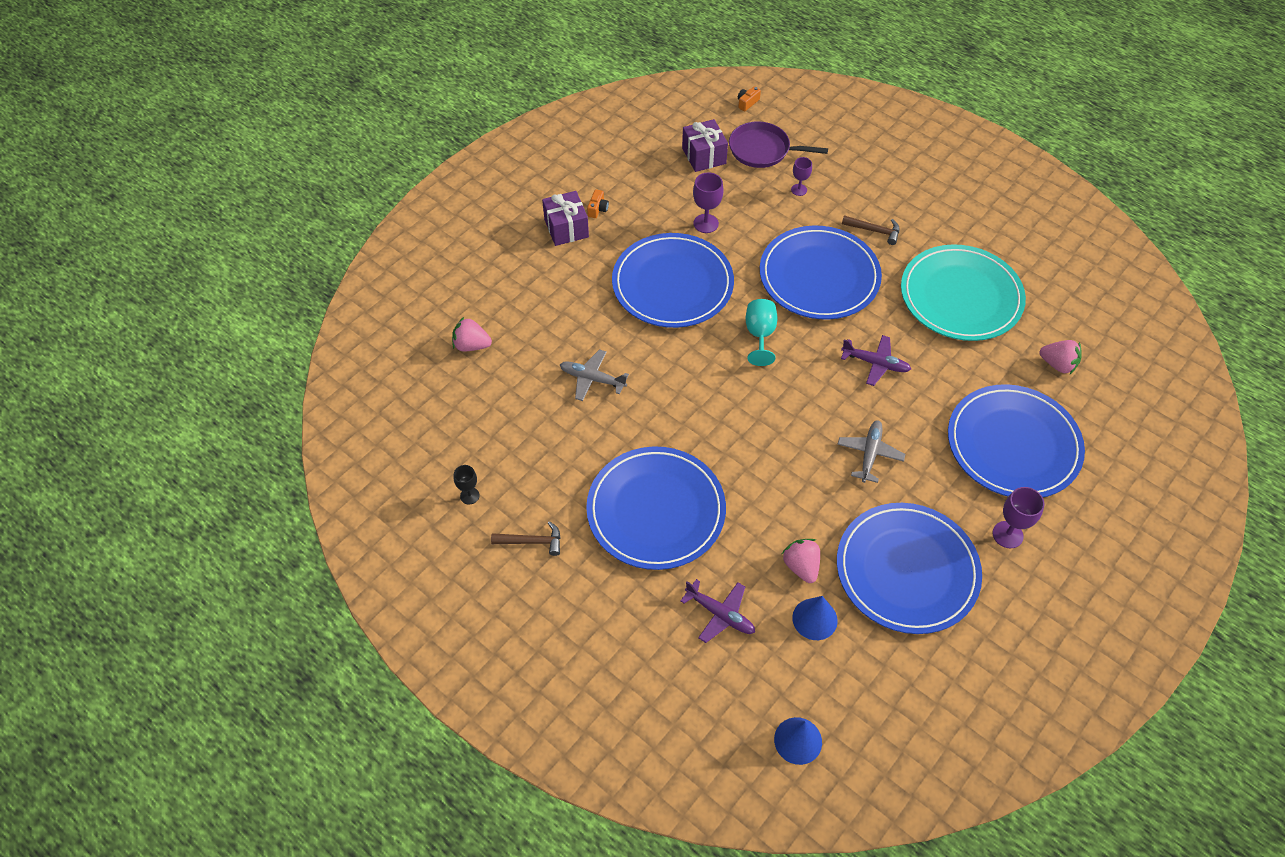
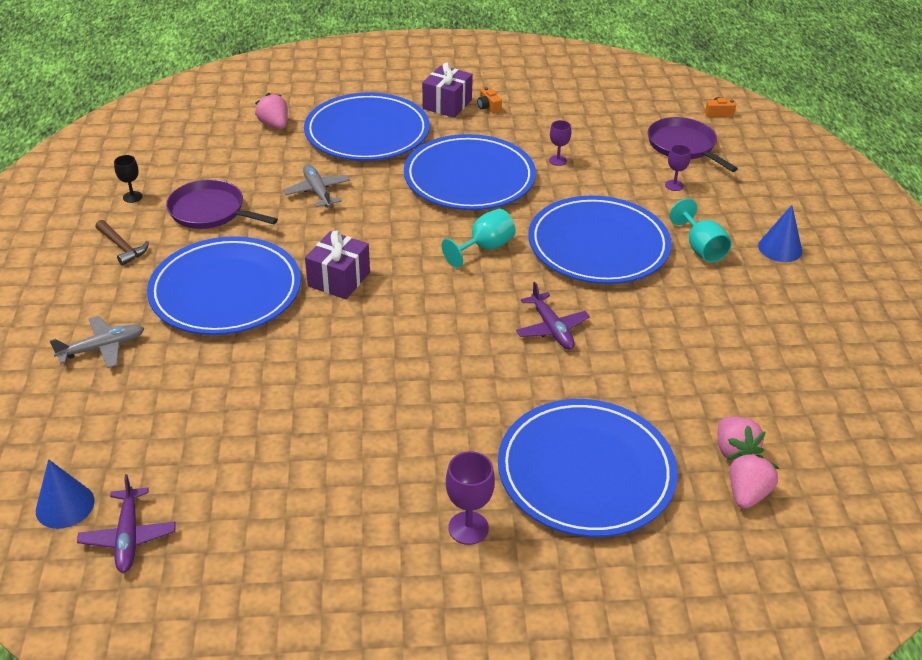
camera: 45 degrees right, 15 degrees down
orange camera [587,189,609,218] -> orange camera turned 90 degrees clockwise [477,87,502,114]
purple plane [681,579,755,643] -> purple plane moved to [77,474,176,573]
purple gift [682,119,728,172] -> purple gift moved to [305,231,370,299]
purple goblet [693,172,723,233] -> purple goblet [549,120,571,166], size x0.65
pink strawberry [782,539,820,583] -> pink strawberry moved to [730,453,779,509]
blue cone [792,596,838,640] -> blue cone moved to [758,205,802,262]
grey plane [837,420,905,483] -> grey plane moved to [50,316,144,368]
blue plate [837,503,982,634] -> blue plate moved to [304,93,430,161]
brown hammer [842,215,900,245] -> turquoise goblet [669,199,732,262]
turquoise plate [901,244,1026,341] -> none
none -> purple pan [166,179,278,229]

